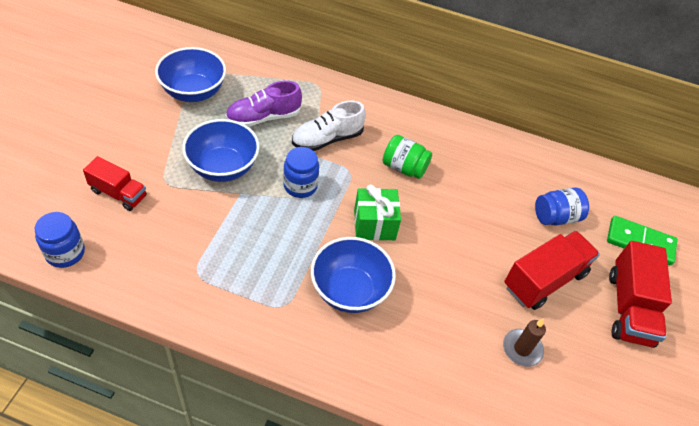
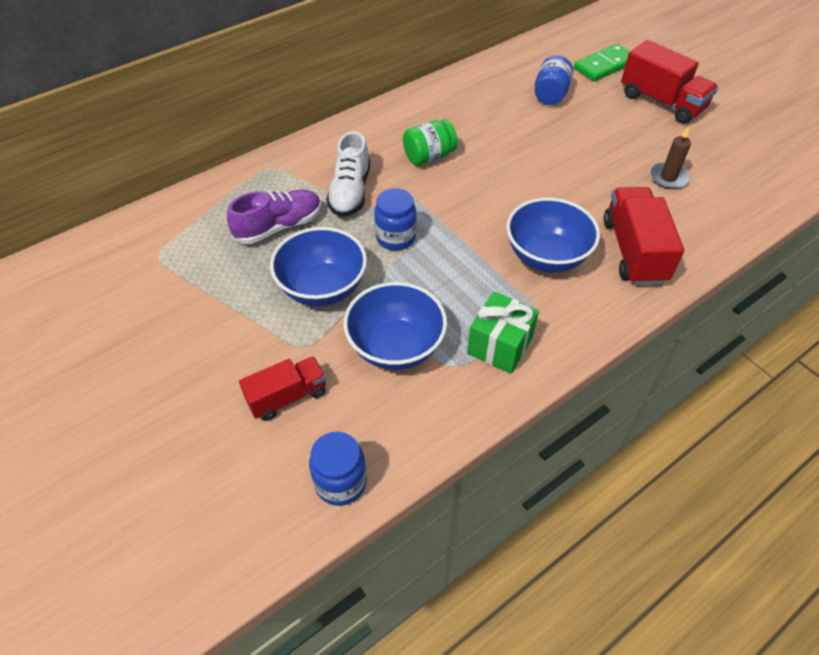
camera: 50 degrees left, 0 degrees up
blue bowl [155,47,226,102] -> blue bowl moved to [343,282,447,370]
purple shoe [225,81,302,127] -> purple shoe turned 135 degrees counterclockwise [227,190,321,244]
green gift [354,184,401,241] -> green gift moved to [467,291,539,374]
red truck [504,231,600,310] -> red truck moved to [603,187,684,285]

